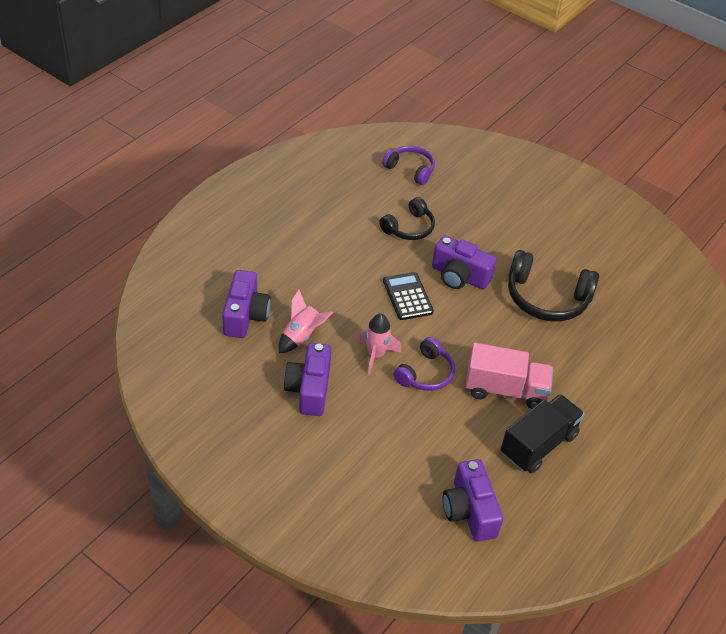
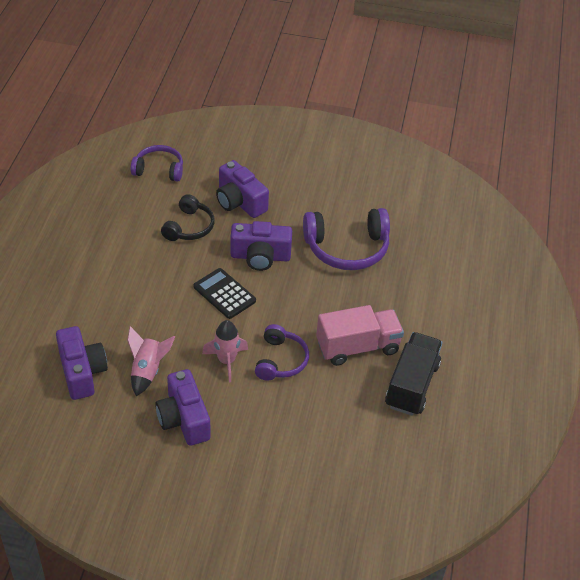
camera: 25 degrees left, 0 degrees up
purple camera [443,459,503,542] -> purple camera moved to [216,160,269,218]
black headphones [508,250,599,321] -> purple headphones [303,208,390,270]

